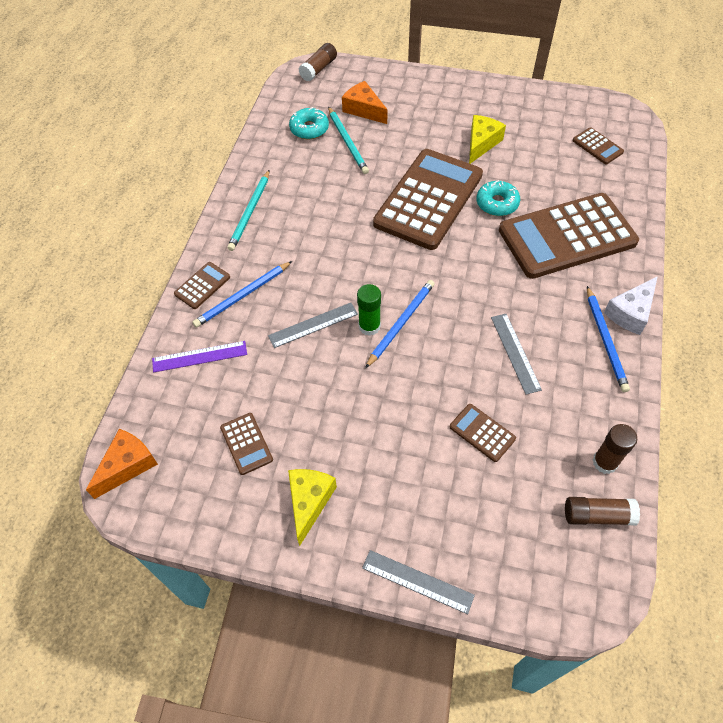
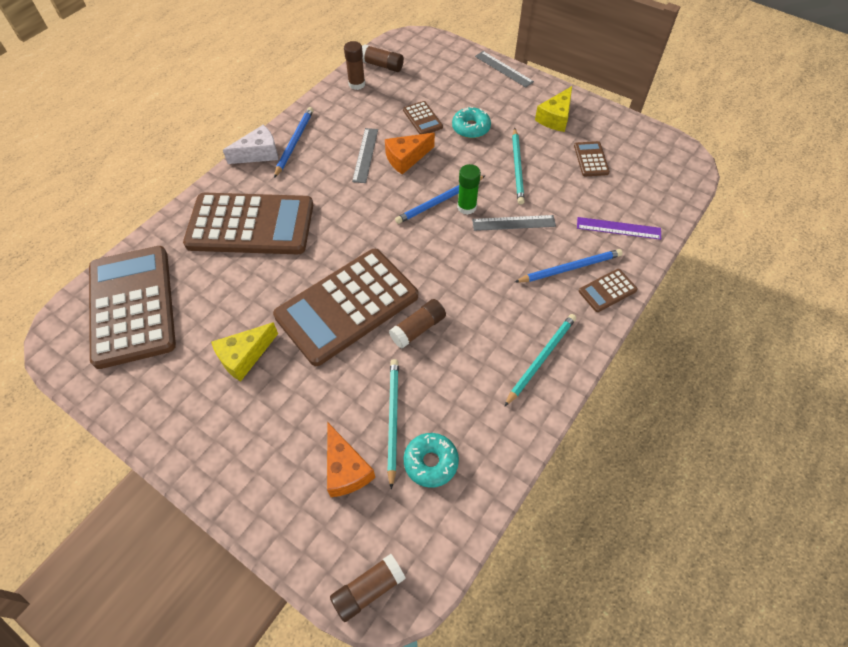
camera: 160 degrees left, 0 degrees up
orange cheese [86,429,158,499] -> orange cheese moved to [385,133,435,175]
turquoise donut [477,180,520,216] -> turquoise donut moved to [452,107,491,138]
brown calculator [573,127,624,164] -> brown calculator [89,246,176,369], size x2.44
none -> brown glue stick [389,299,446,348]
none -> turquoise pencil [512,128,525,205]

